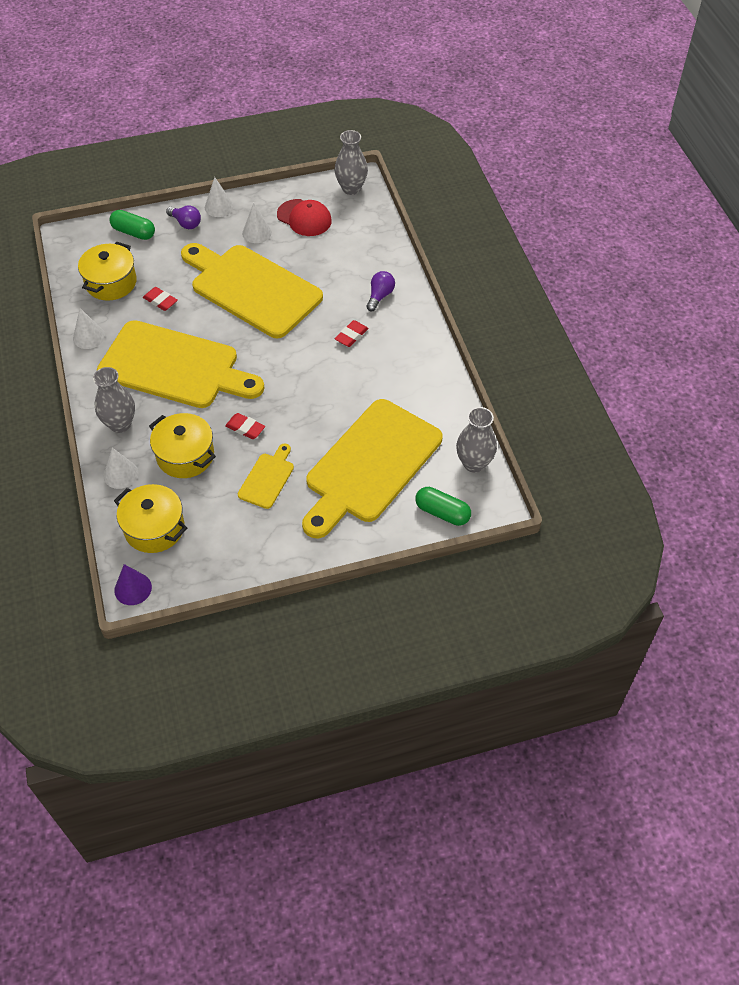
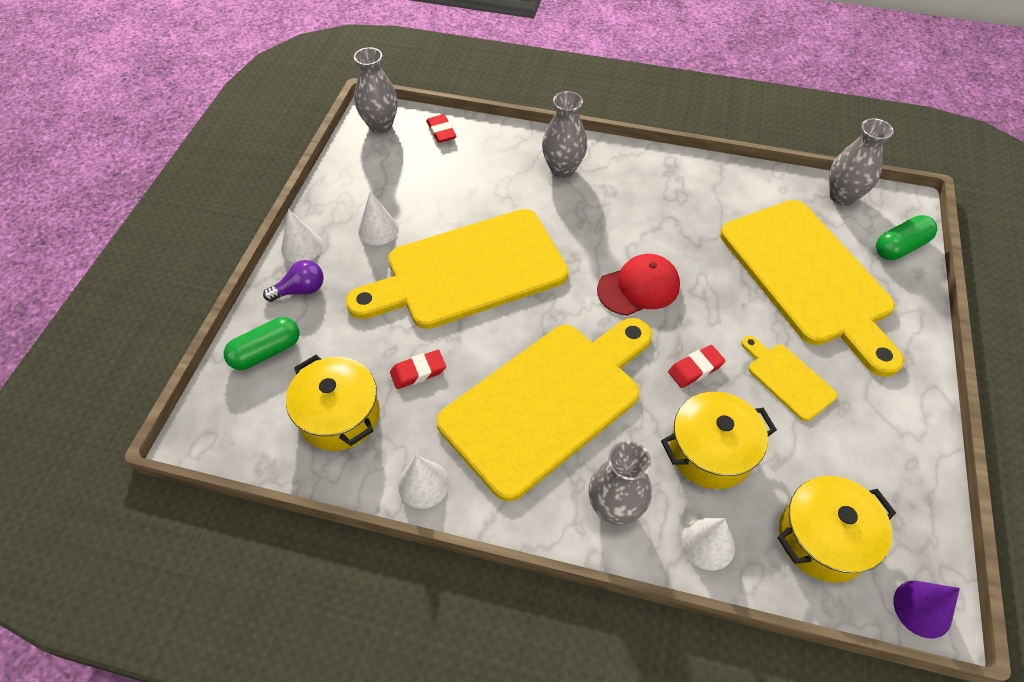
camera: 60 degrees left, 0 degrees up
red cap [277,199,332,236] -> red cap moved to [597,254,680,316]
red eraser [334,320,369,347] -> red eraser moved to [426,114,457,143]
purple light bulb [366,271,395,311] -> grey vase [542,91,587,178]

